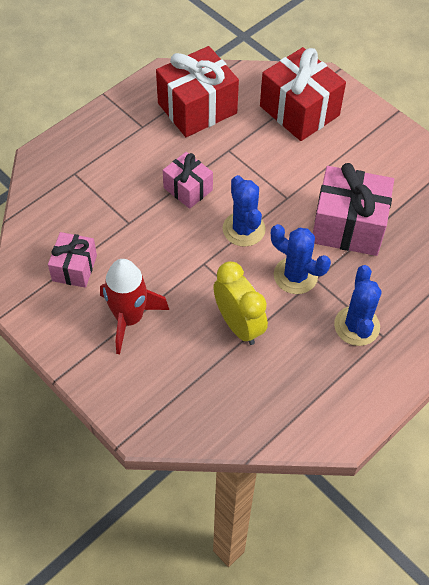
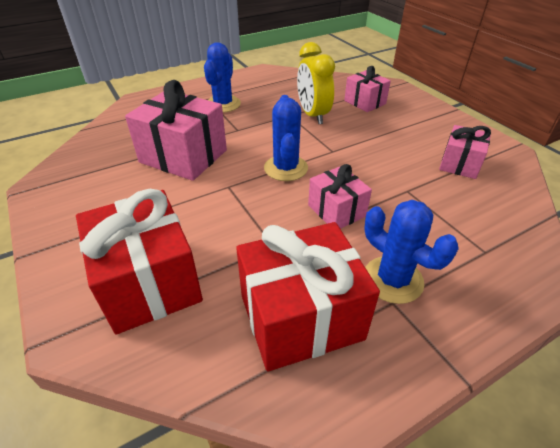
camera: 165 degrees left, 15 degrees down
red rocket [100,259,169,355] -> none
blue cactus [271,224,331,294] -> blue cactus moved to [364,200,459,304]
none -> pink gift [344,66,391,112]

